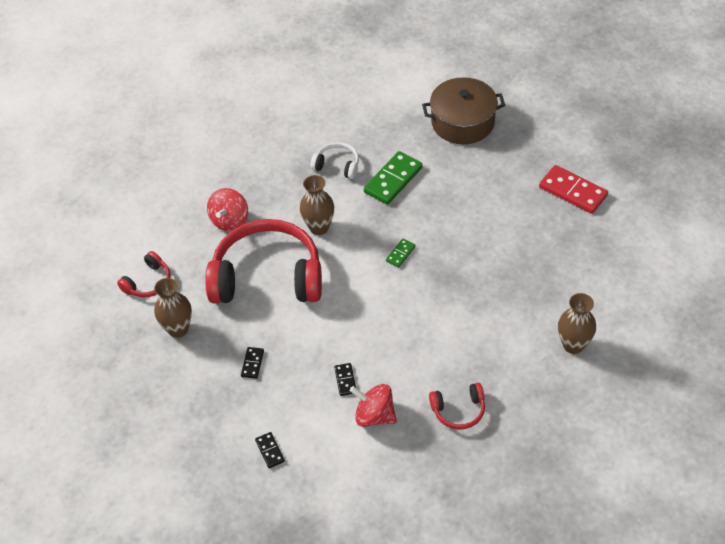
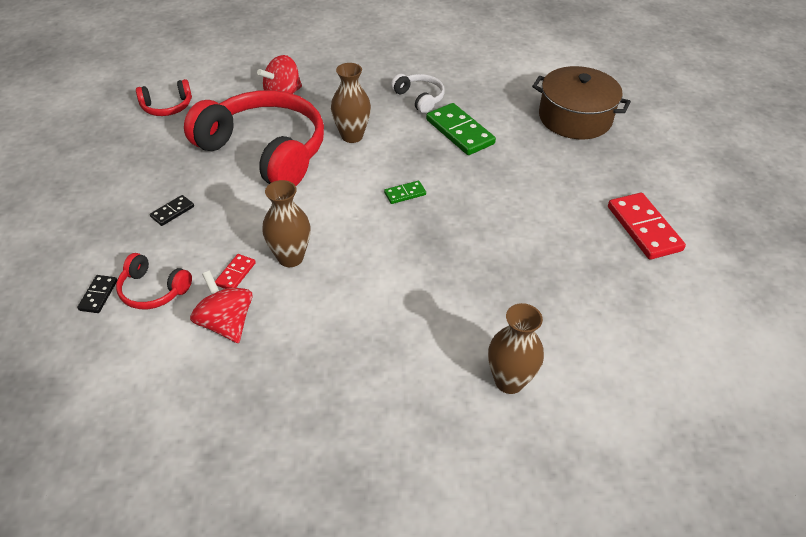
camera: 30 degrees right, 5 degrees down
brown vase [154,278,192,338] -> brown vase moved to [262,180,310,267]
black domino [334,363,356,396] -> red domino [215,254,256,289]
green domino [364,151,423,205] -> green domino turned 75 degrees clockwise [426,103,496,155]
red headphones [429,383,485,430] -> red headphones moved to [116,253,192,309]

